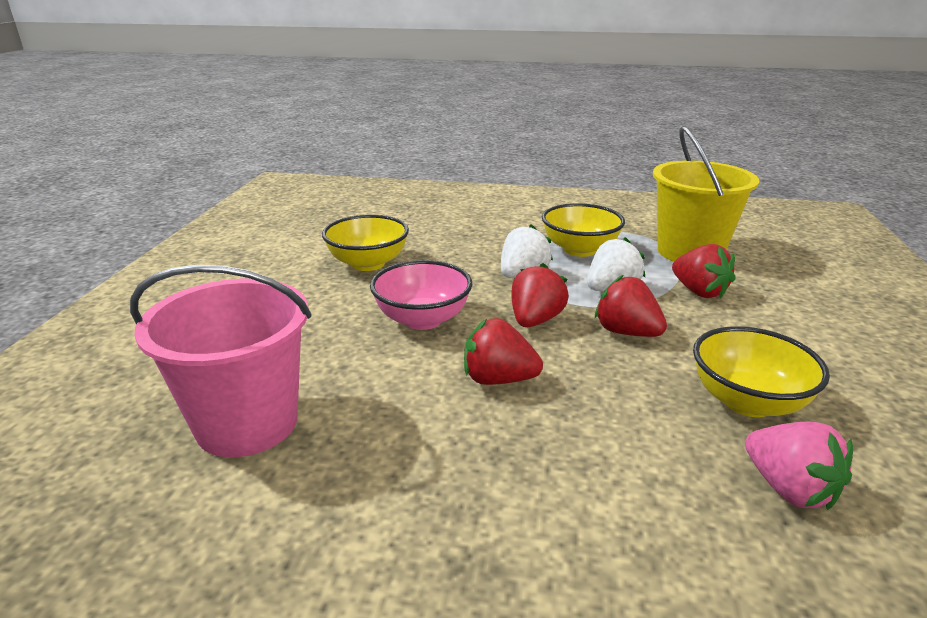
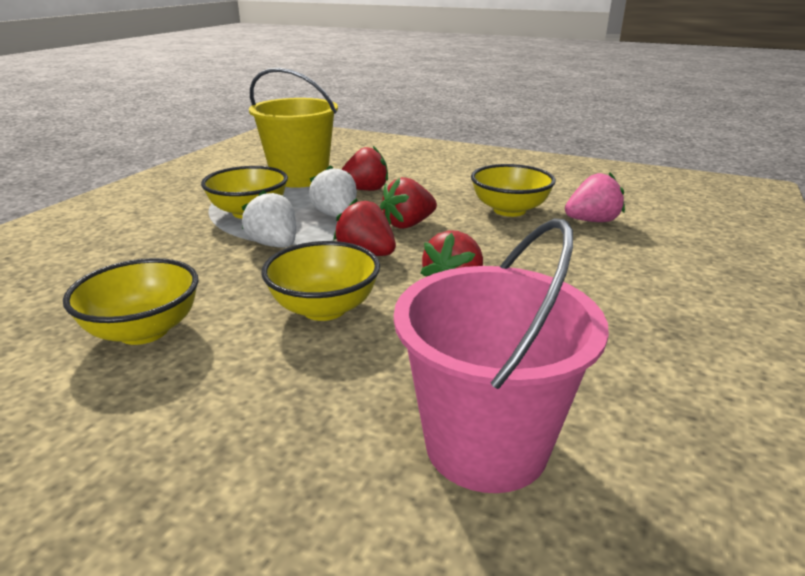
camera: 75 degrees left, 0 degrees up
pink bowl [370,260,473,330] -> yellow bowl [261,241,380,321]

